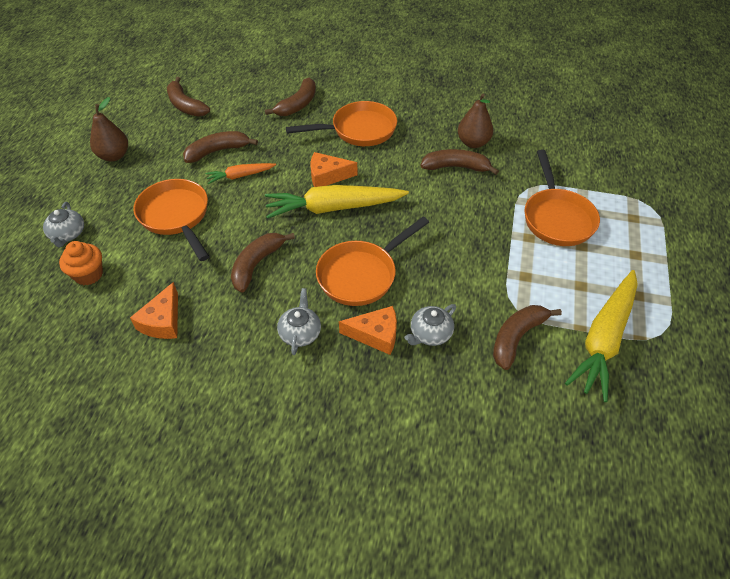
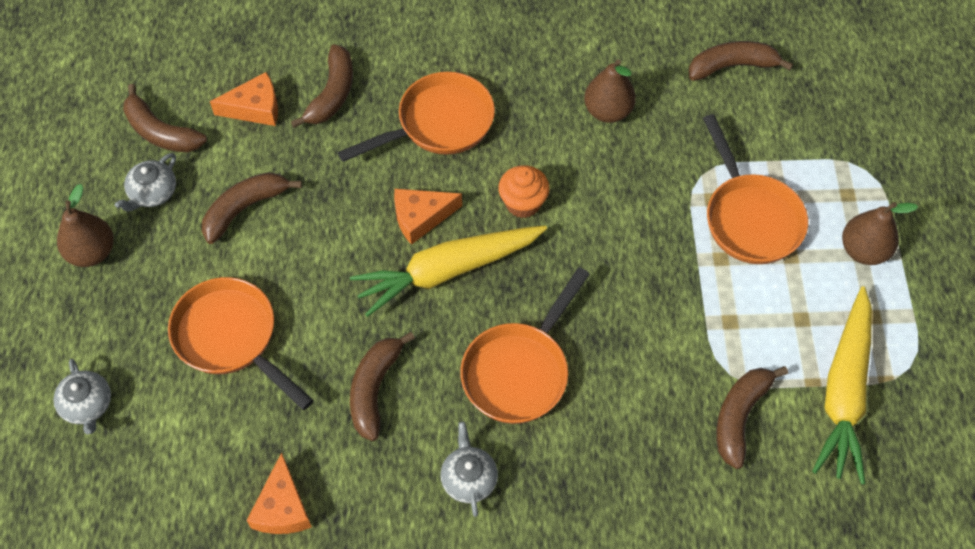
camera: 15 degrees left, 10 degrees up
orange cupcake [59,241,103,285] -> orange cupcake moved to [498,165,550,218]
orange carrot [205,163,276,184] -> none
orange cheese [339,306,397,355] -> orange cheese moved to [210,72,278,126]
grey teapot [405,304,456,346] -> grey teapot moved to [115,153,176,212]
brown banana [421,149,499,175] -> brown banana moved to [688,41,793,81]
none -> brown pear [842,202,918,265]

